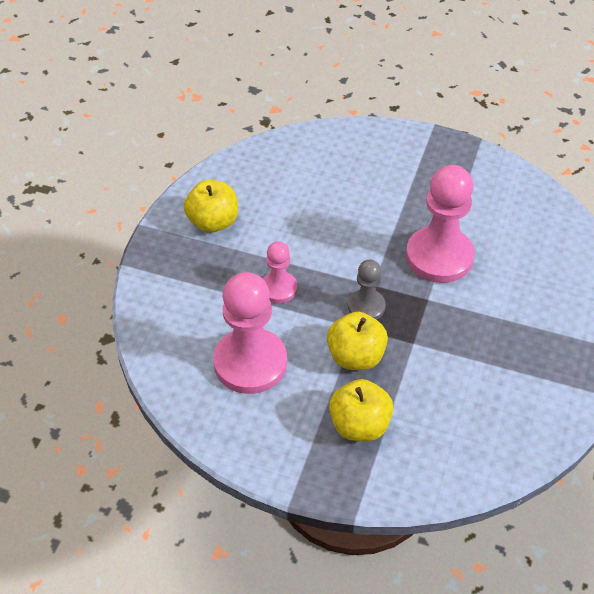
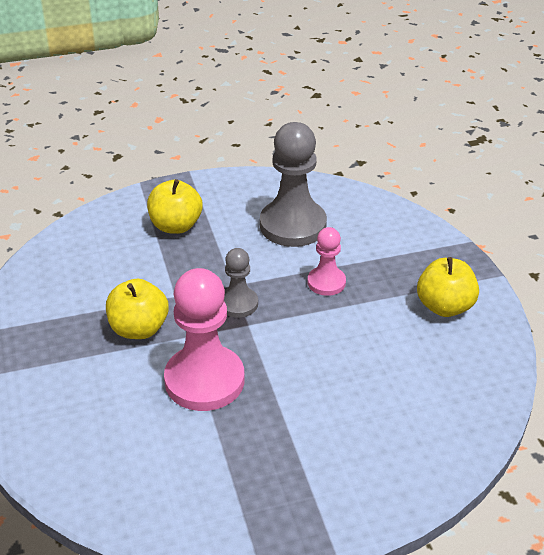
camera: 145 degrees right, 10 degrees down
pink pawn [213,272,287,394] -> grey pawn [260,122,327,247]
yellow apple [327,312,388,370] -> yellow apple moved to [106,279,169,339]

